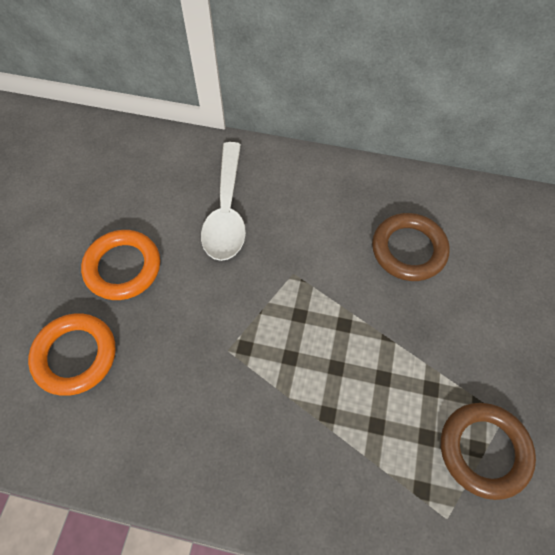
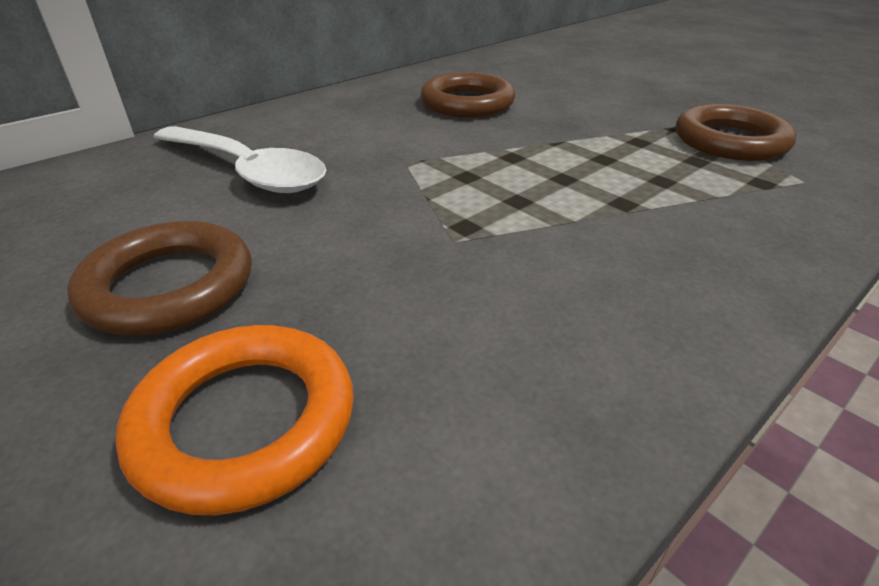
camera: 55 degrees left, 25 degrees down
orange ring [81,230,160,300] -> brown ring [67,221,252,335]

